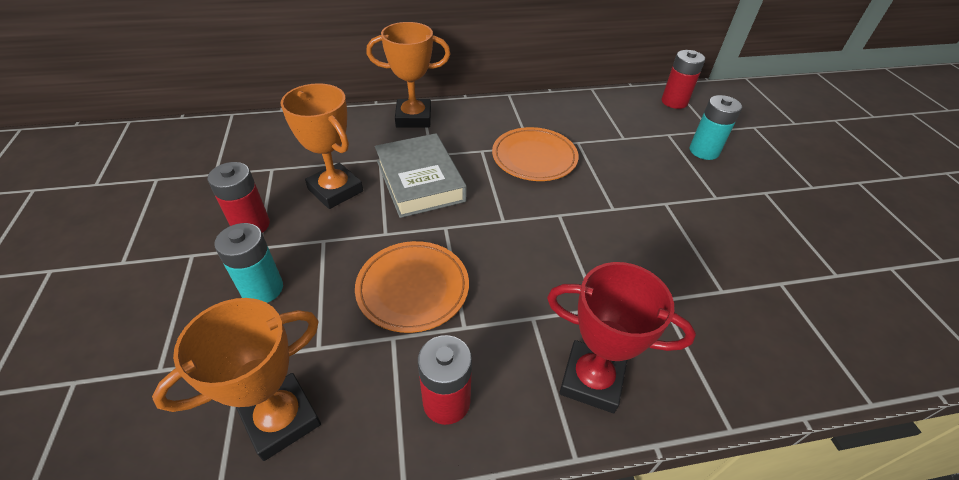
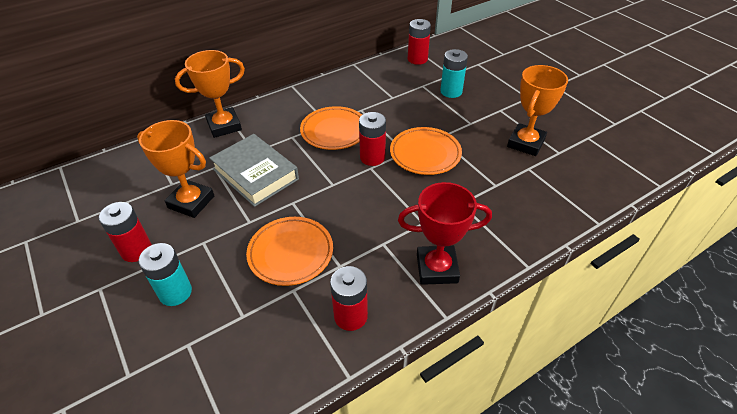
camera: 20 degrees left, 0 degrees up
orange trophy [152,298,321,461] -> orange trophy moved to [507,65,568,156]
none -> red battery [359,112,386,166]
none -> orange plate [390,127,462,175]

